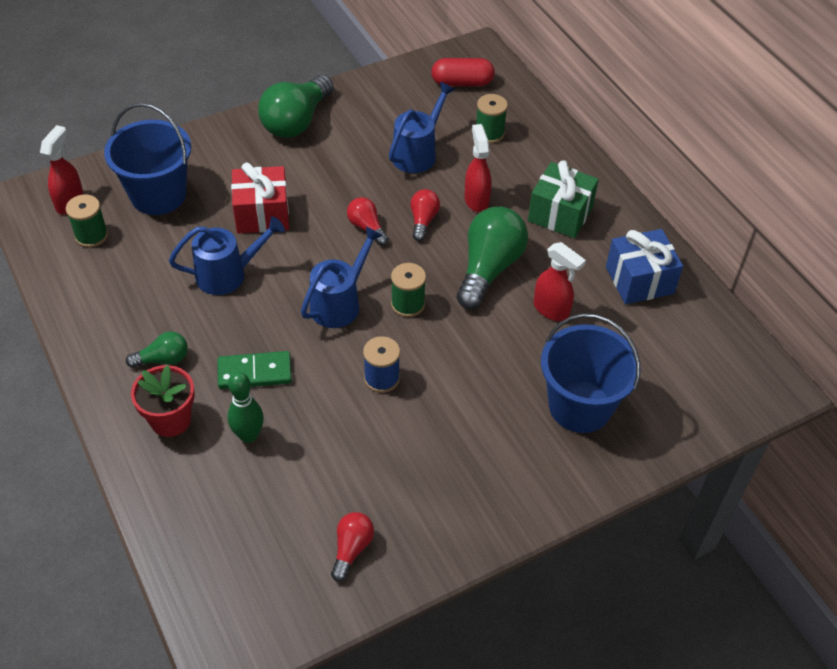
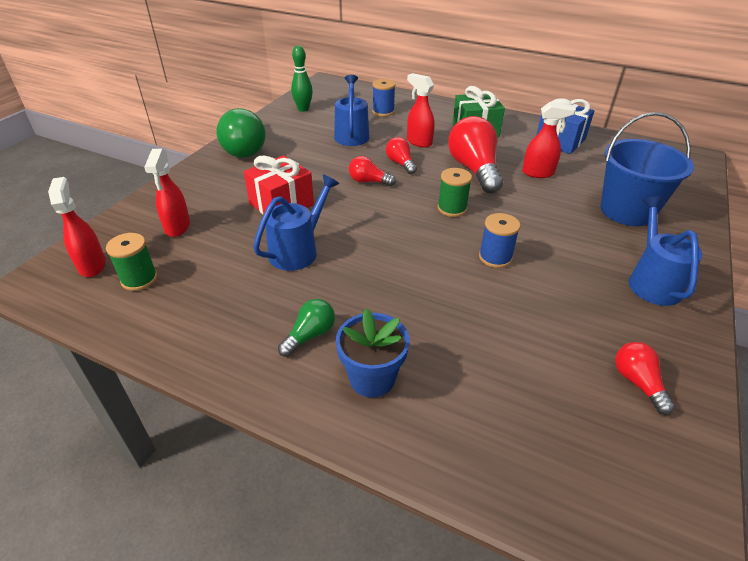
camera: 35 degrees left, 10 degrees down
blue bucket [104,103,191,215] -> red spray bottle [144,149,190,237]
red flower pot [131,365,195,437] -> blue flower pot [336,309,410,398]
green domino [218,351,292,389] -> none
green bowling pin [228,372,264,443] -> green bowling pin moved to [291,45,313,112]
blue watering can [301,226,383,328] -> blue watering can moved to [629,196,702,306]
red capsule [431,58,495,86] -> none
green light bulb [457,207,528,309] -> red light bulb [448,116,503,193]
green spool [476,94,508,143] -> blue spool [372,79,396,116]

